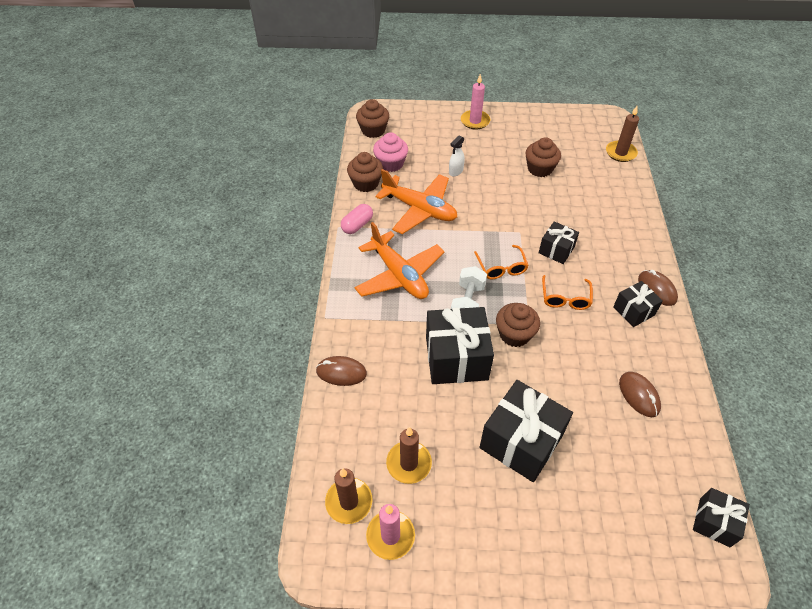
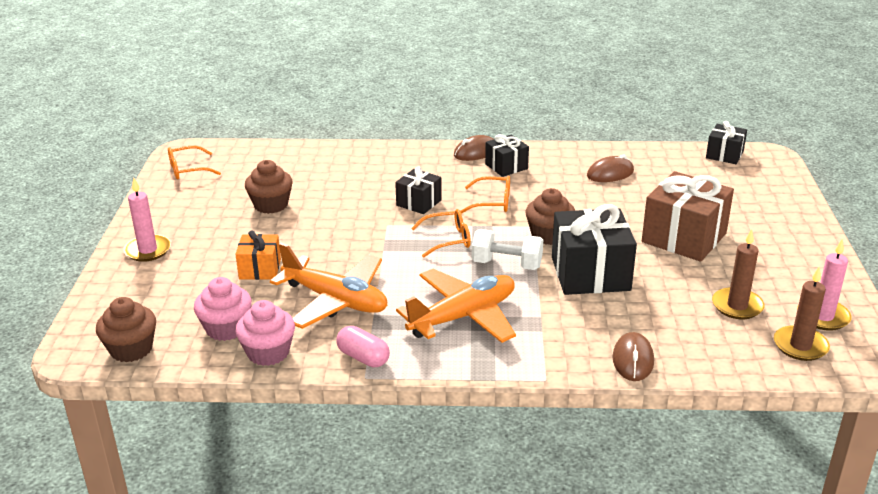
camera: 90 degrees left, 20 degrees down
brown cupcake [347,152,383,192] -> pink cupcake [235,300,295,366]
orange plane [375,169,457,234] -> orange plane turned 90 degrees clockwise [270,243,387,329]
white spray bottle [449,136,465,176] -> orange gift [235,230,281,280]
black gift [479,380,573,482] -> brown gift [642,171,734,262]
brown candle [606,106,639,162] -> none
none -> orange glasses [168,146,221,180]

